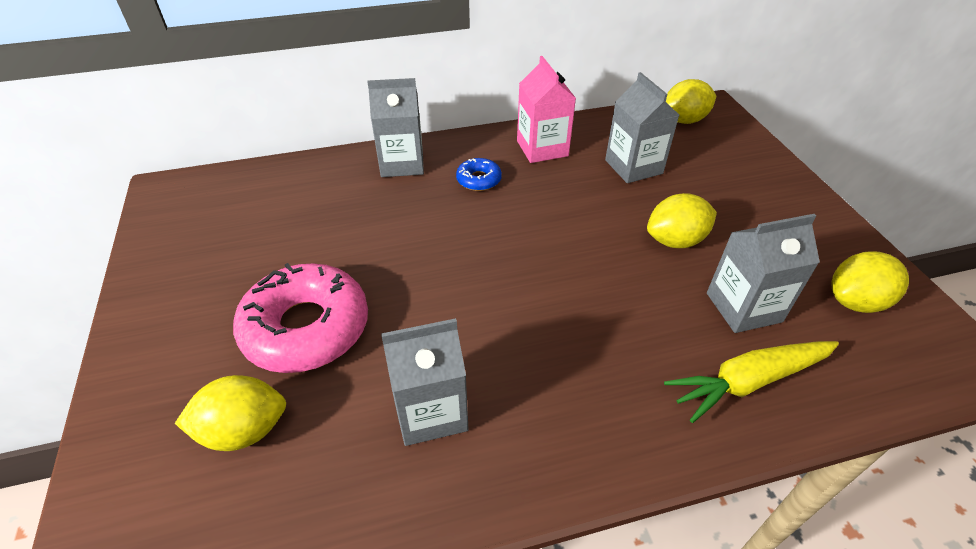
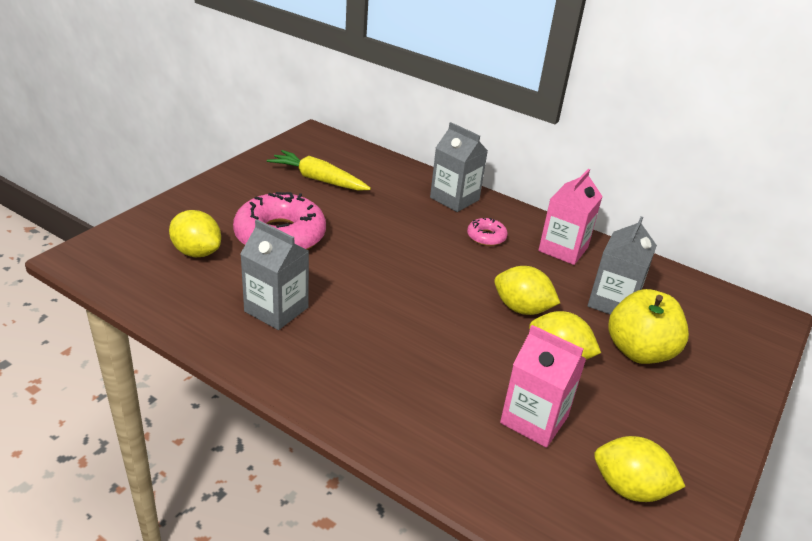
camera: 45 degrees right, 10 degrees down
blue donut [456,158,502,191] -> pink donut [467,218,508,246]
yellow carrot [664,341,839,423] -> yellow carrot moved to [267,150,371,191]
yellow lemon [666,79,716,124] -> yellow lemon moved to [494,266,560,315]
grey carton [707,214,820,333] -> pink carton [500,325,586,448]
none -> yellow apple [608,289,689,364]

